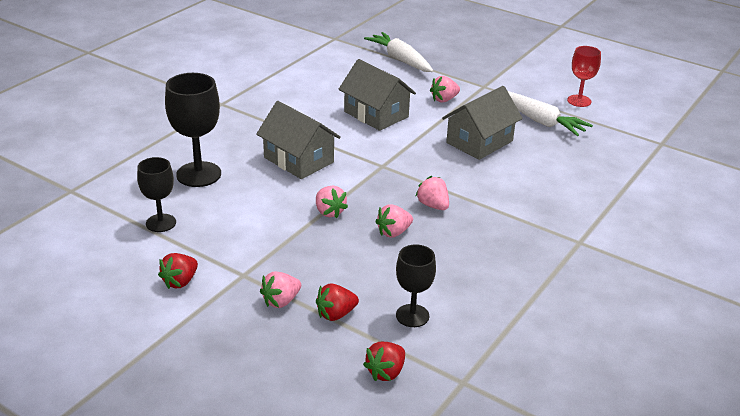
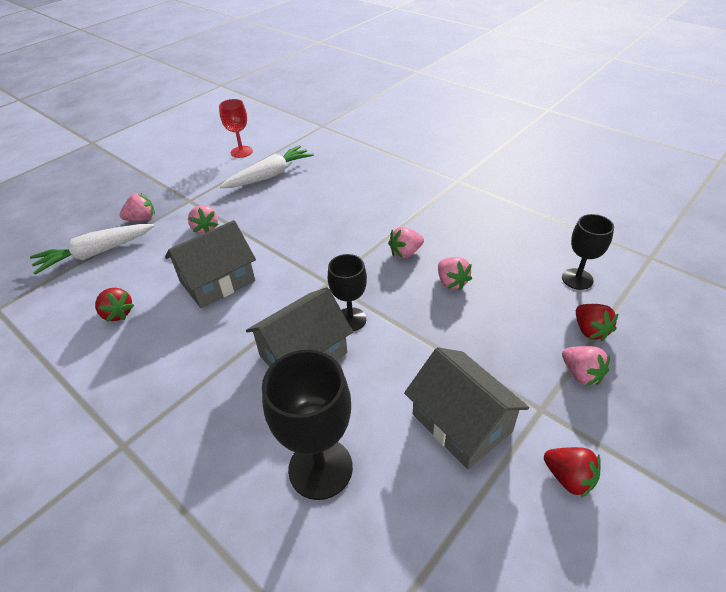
camera: 80 degrees left, 10 degrees up
black goblet [137,157,176,232] -> black goblet moved to [328,254,367,331]
pink strawberry [316,186,348,218] -> pink strawberry moved to [120,193,155,221]
red strawberry [363,342,405,381] -> red strawberry moved to [95,288,134,322]
grey house [442,86,523,160] -> grey house moved to [404,347,529,469]

